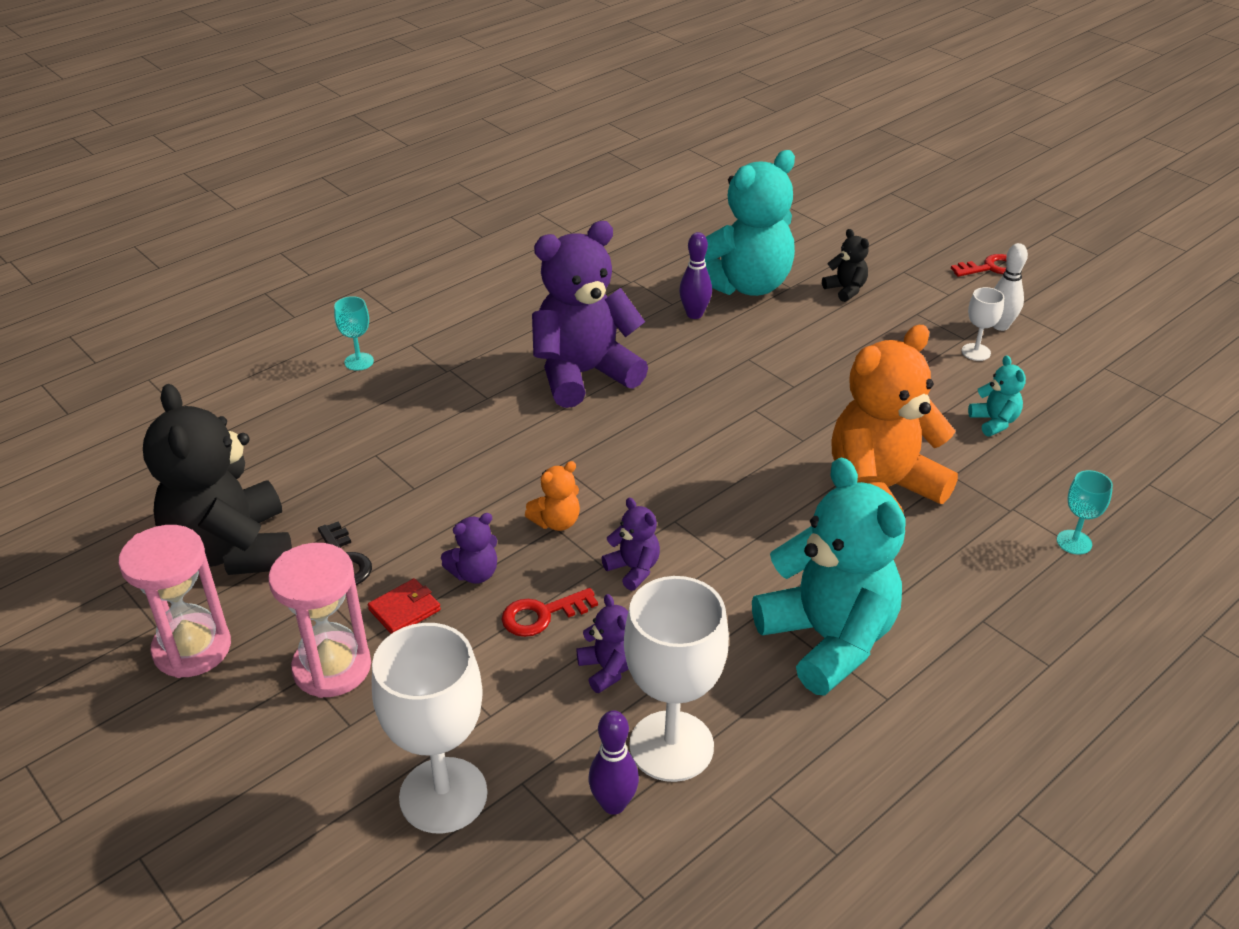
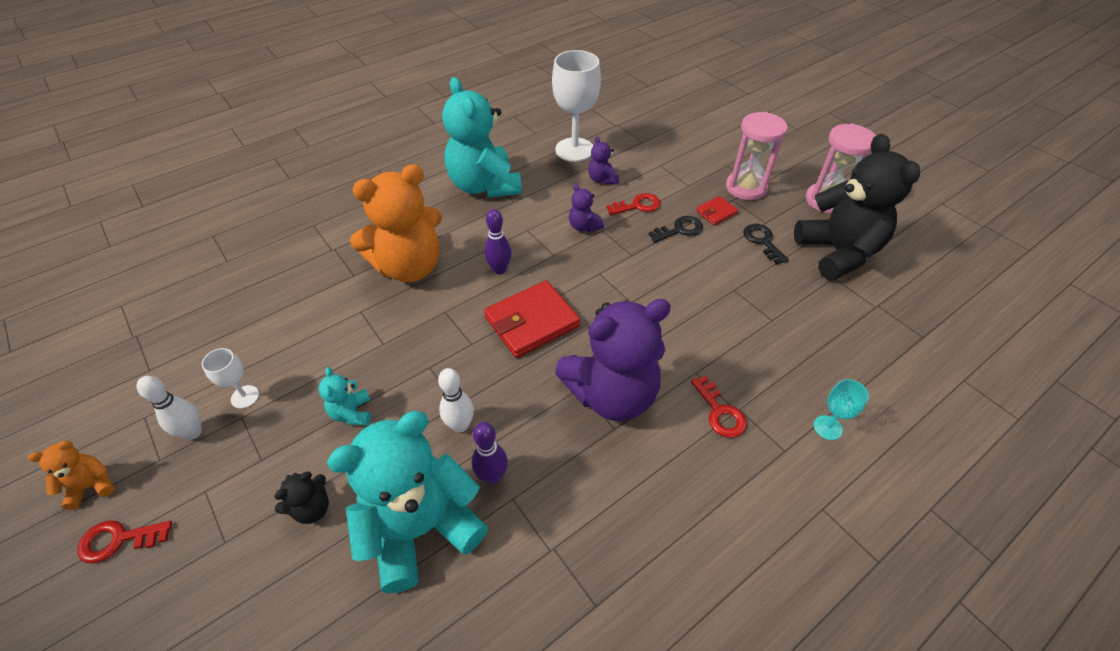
camera: 175 degrees left, 10 degrees up
white goblet [372,623,487,833] -> none
purple teddy bear [441,513,497,584] -> black key [649,216,703,242]
orange teddy bear [525,461,580,531] -> orange teddy bear moved to [28,441,115,510]
purple bowling pin [589,710,639,815] -> purple bowling pin moved to [484,209,512,275]
black teddy bear [822,229,869,302] -> black teddy bear turned 105 degrees counterclockwise [274,472,329,524]
turquoise teddy bear [968,355,1026,436] -> turquoise teddy bear moved to [319,367,371,425]
turquoise goblet [1057,470,1113,555] -> none
none -> white bowling pin [438,368,474,432]
none -> red wallet [484,280,580,358]
none -> red key [691,375,747,438]

